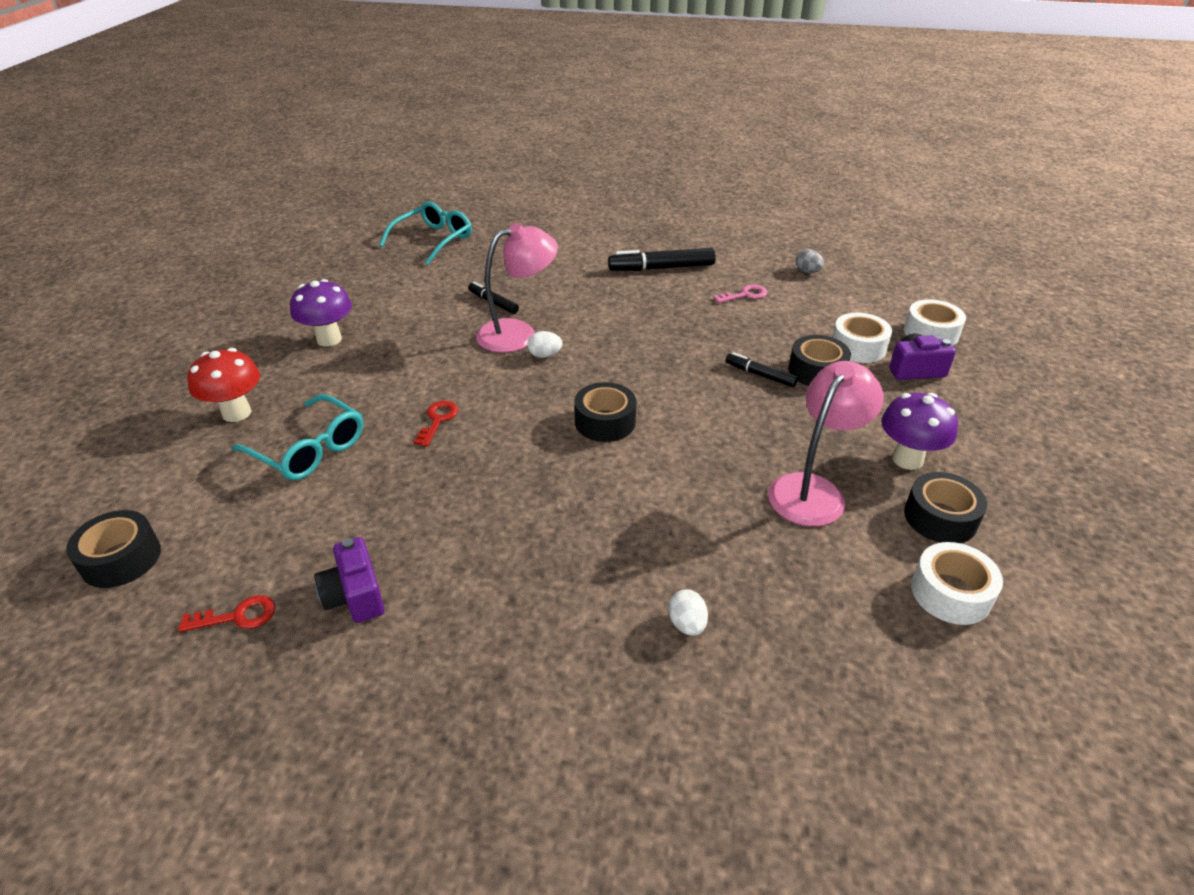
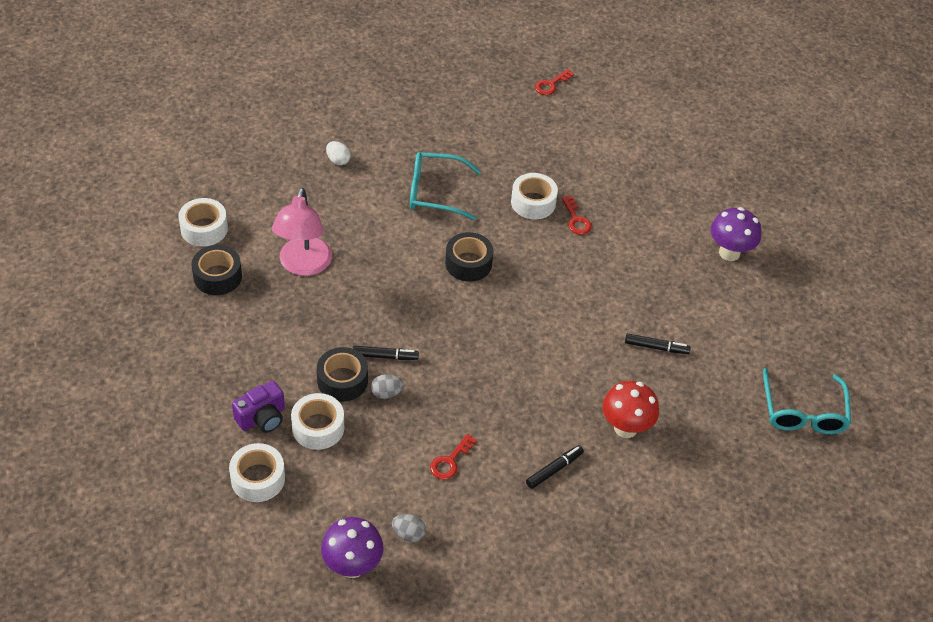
camera: 145 degrees right, 10 degrees up
black tape [66,510,161,588] -> none
red mushroom [187,348,260,422] -> red mushroom moved to [603,381,659,438]
turquoise glasses [231,394,364,480] -> turquoise glasses moved to [410,152,481,220]
purple camera [314,537,385,623] -> none
pink lamp [476,223,558,353] -> none
white egg [527,331,563,358] -> none
black marker [608,248,716,271] -> black marker [526,445,584,489], size x0.58
pink key [713,284,767,303] -> red key [430,434,477,480]
purple mushroom [881,393,958,470] -> purple mushroom moved to [321,517,384,578]
none -> grey egg [371,374,404,399]
none -> white tape [511,173,558,219]

